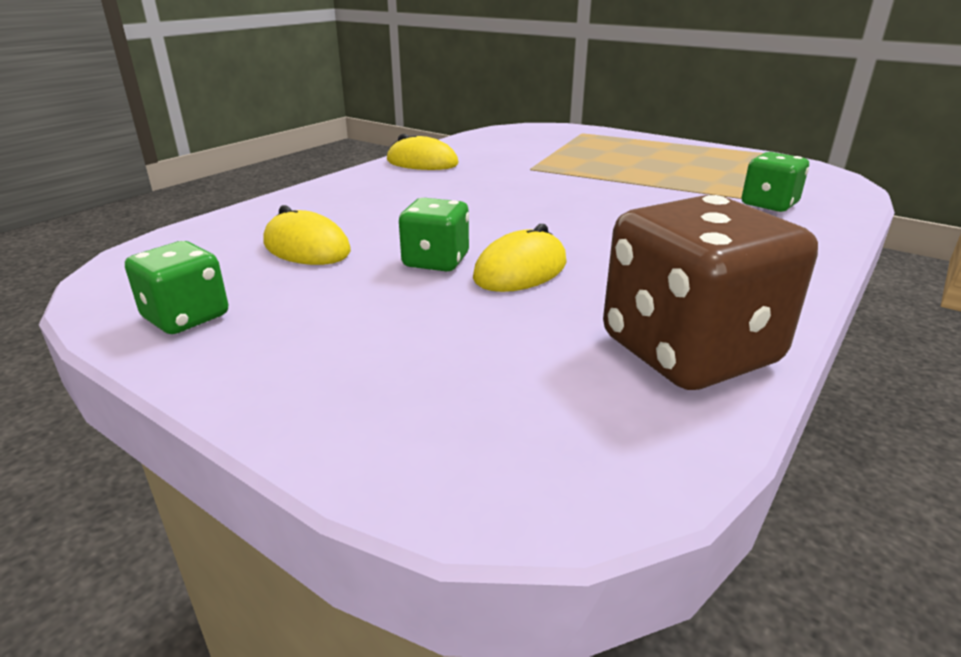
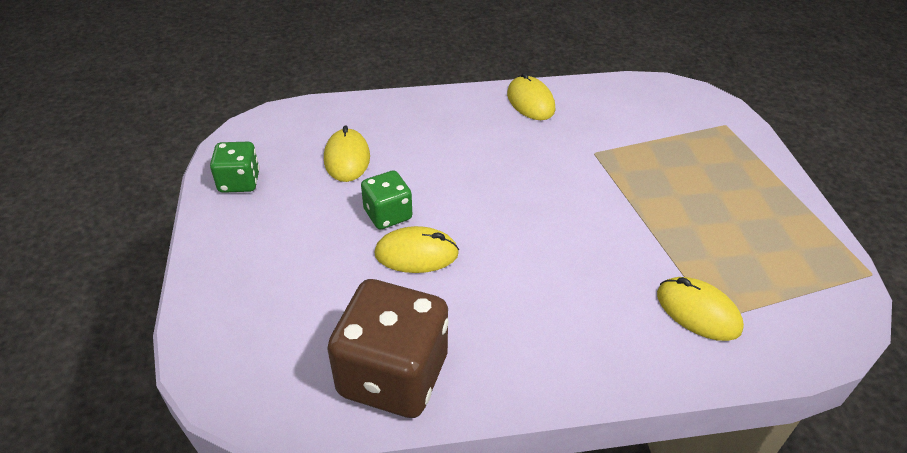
camera: 45 degrees right, 15 degrees up
green dice [742,152,809,212] -> yellow mouse [657,277,744,341]

